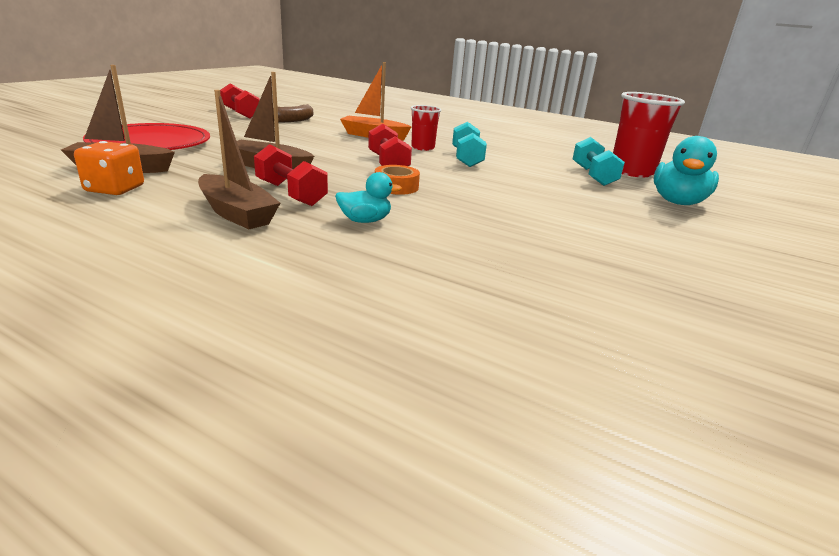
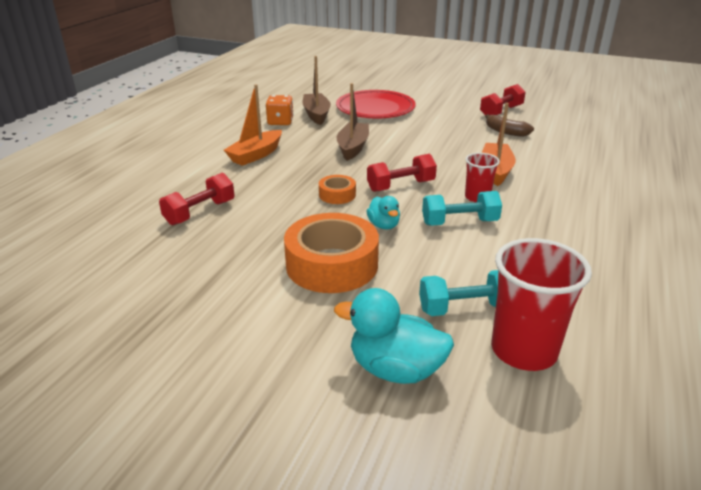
camera: 85 degrees right, 5 degrees up
brown boat [198,90,280,229] -> orange boat [224,84,282,166]
red dumbbell [254,144,328,206] -> red dumbbell moved to [159,173,235,225]
turquoise duck [335,172,402,223] -> turquoise duck moved to [366,196,400,230]
none -> orange tape [284,213,379,293]

